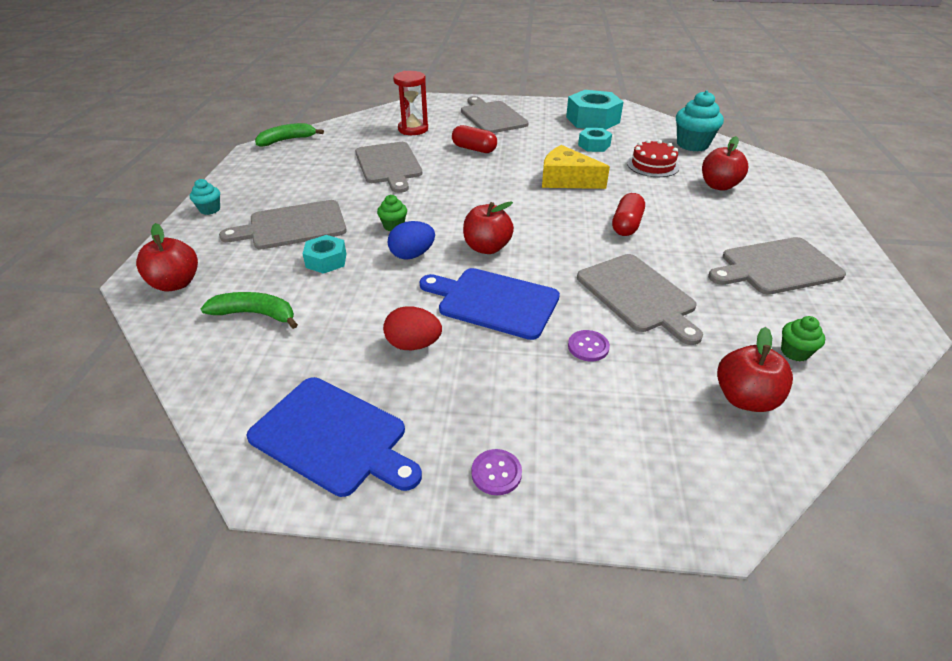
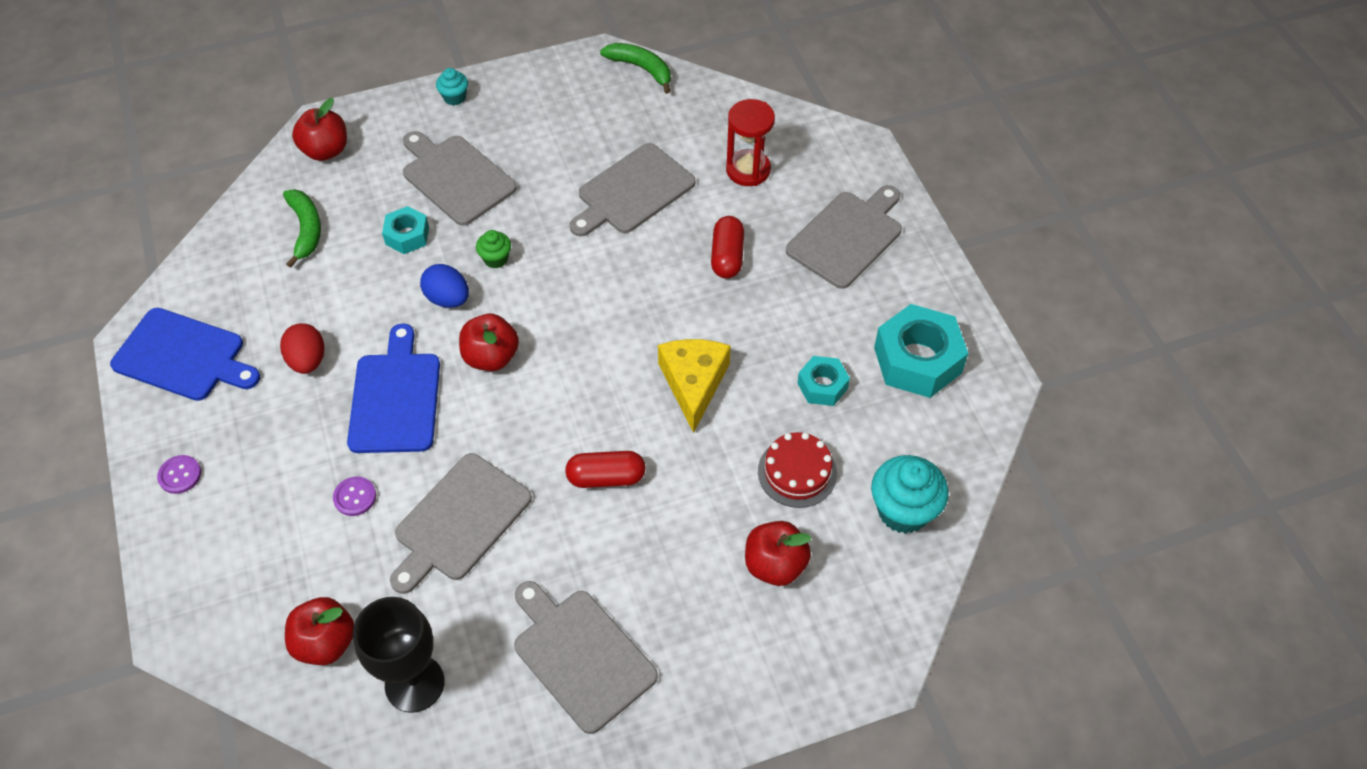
camera: 65 degrees right, 15 degrees up
blue cutting board [247,377,422,497] -> blue cutting board turned 75 degrees counterclockwise [110,308,260,401]
green cupcake [781,316,825,361] -> black goblet [353,597,445,713]

